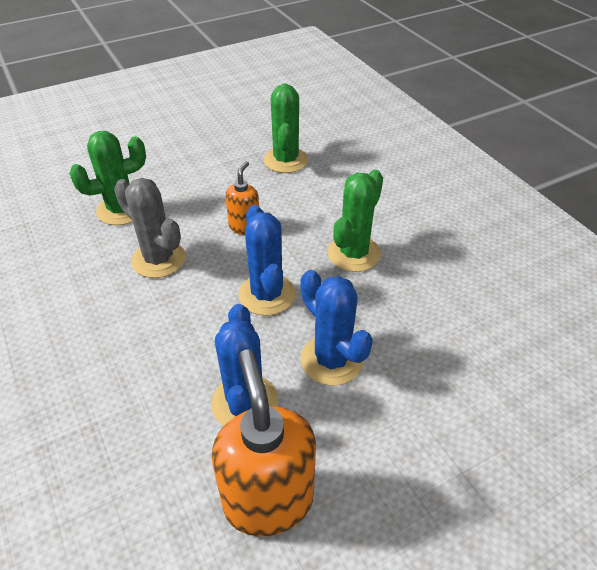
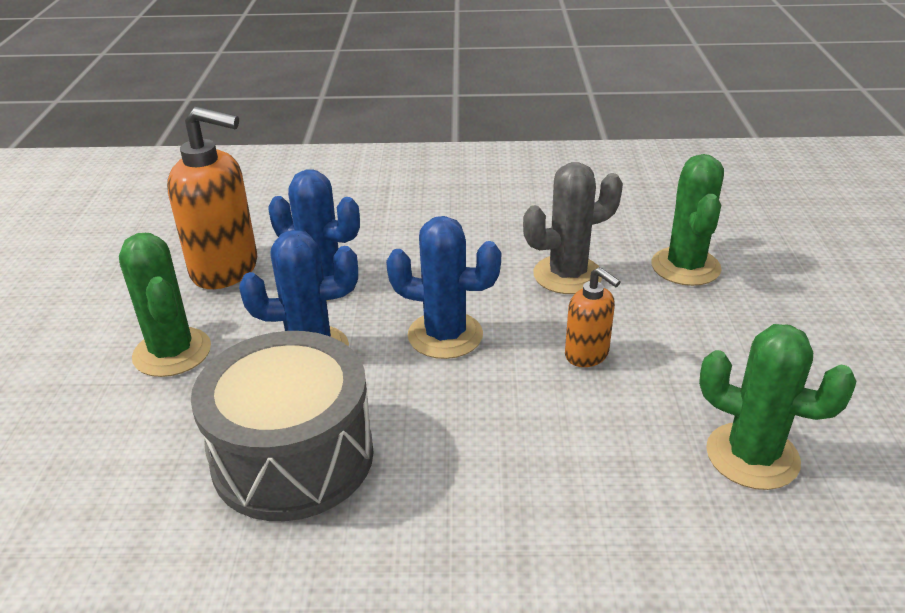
camera: 120 degrees right, 10 degrees down
green cactus [328,170,383,272] -> green cactus moved to [119,233,211,377]
none -> grey drum [191,331,374,521]

